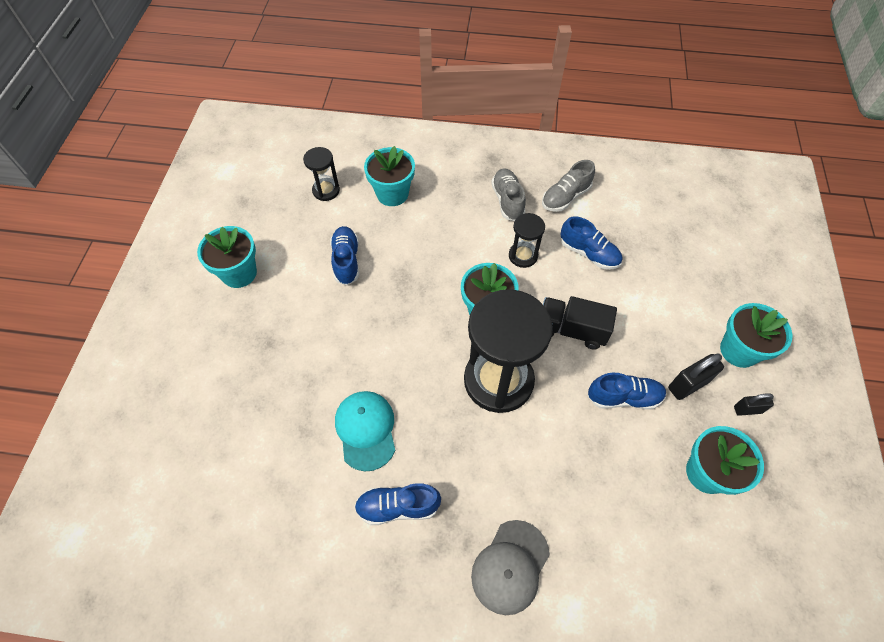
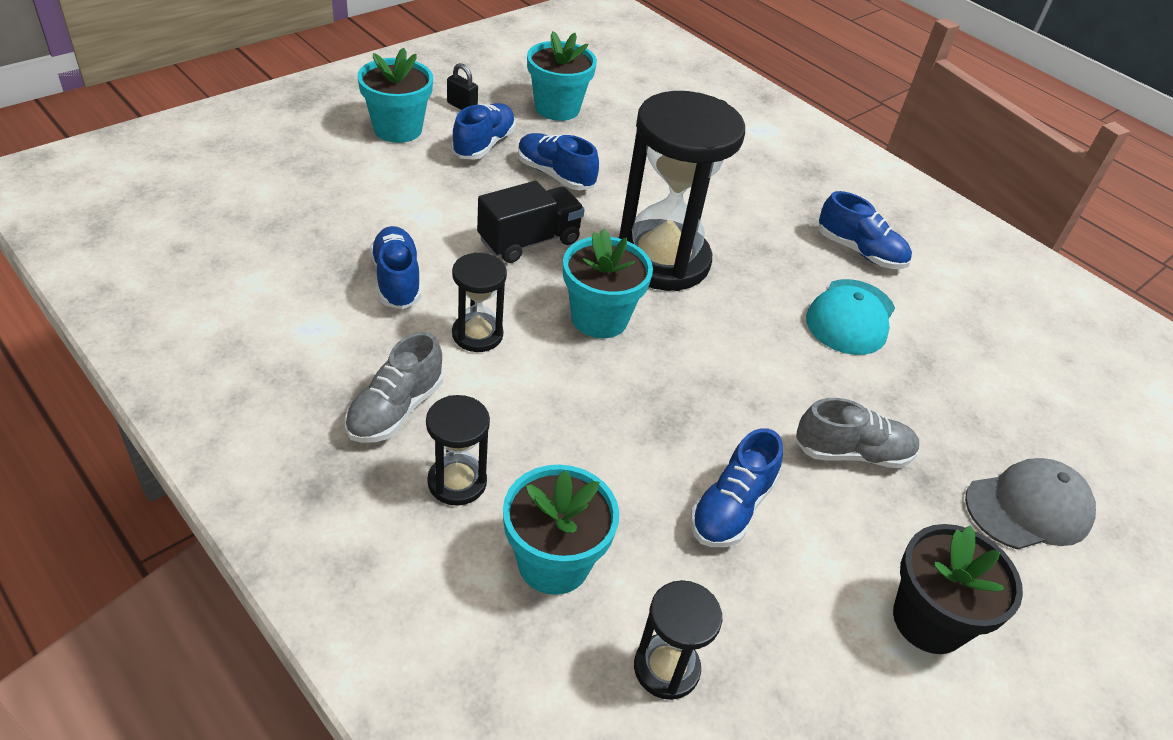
camera: 145 degrees left, 15 degrees down
turquoise flower pot [197,226,257,288] -> black flower pot [893,524,1023,654]
grey cap [471,520,550,615] -> grey cap moved to [965,458,1096,550]
grey shoe [542,160,595,212] -> grey shoe moved to [795,398,920,468]
black truck [543,296,617,349] -> black truck turned 90 degrees counterclockwise [477,181,585,263]
black padlock [668,353,724,400] -> blue shoe [451,103,516,160]
none -> black hourglass [426,395,490,506]

